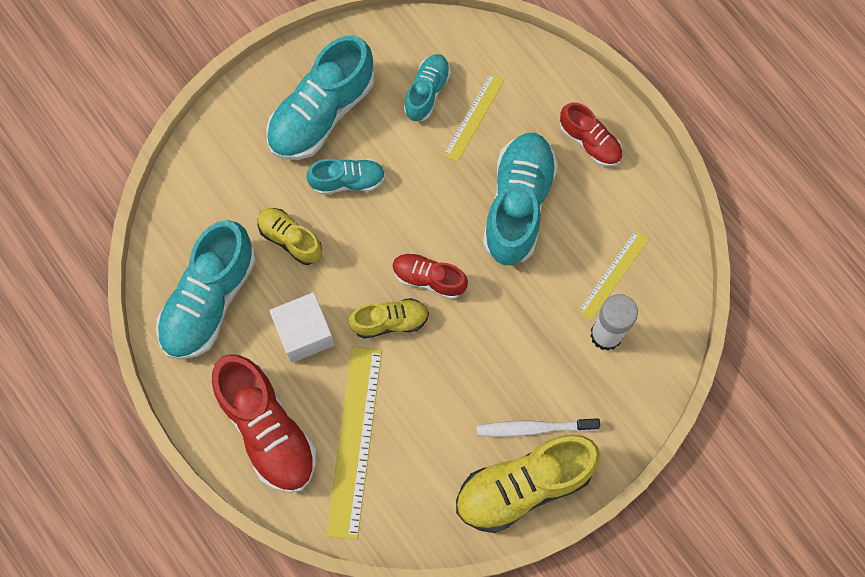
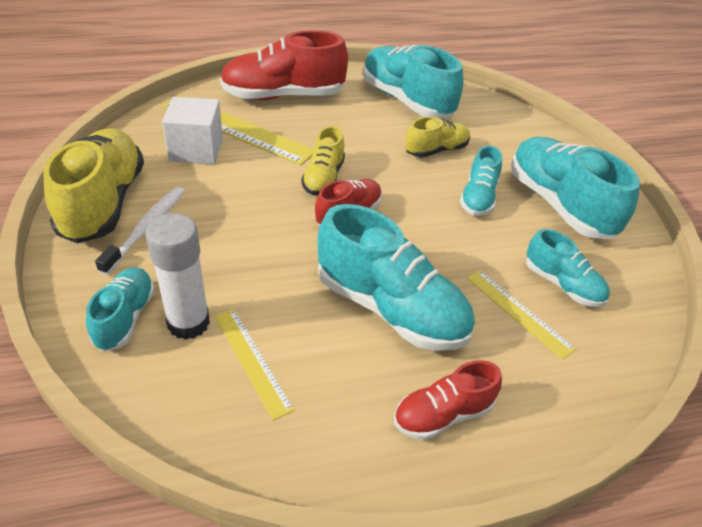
camera: 110 degrees right, 30 degrees down
white cube [269,292,335,363] -> white cube moved to [162,97,223,164]
none -> turquoise shoe [86,267,155,352]

